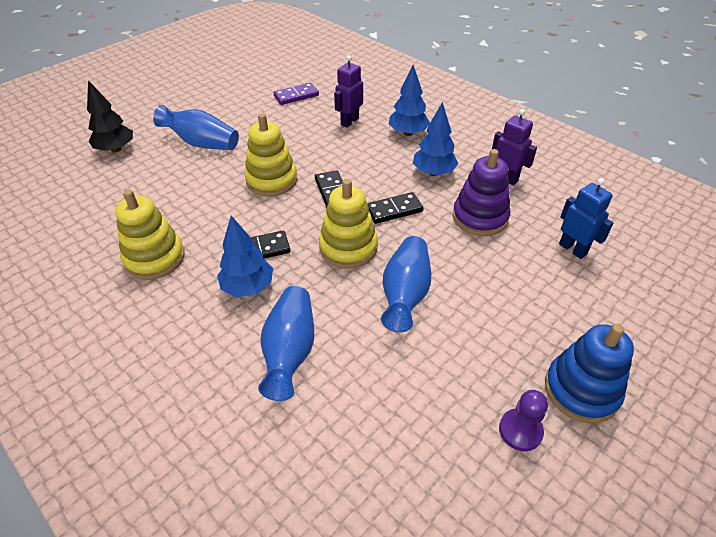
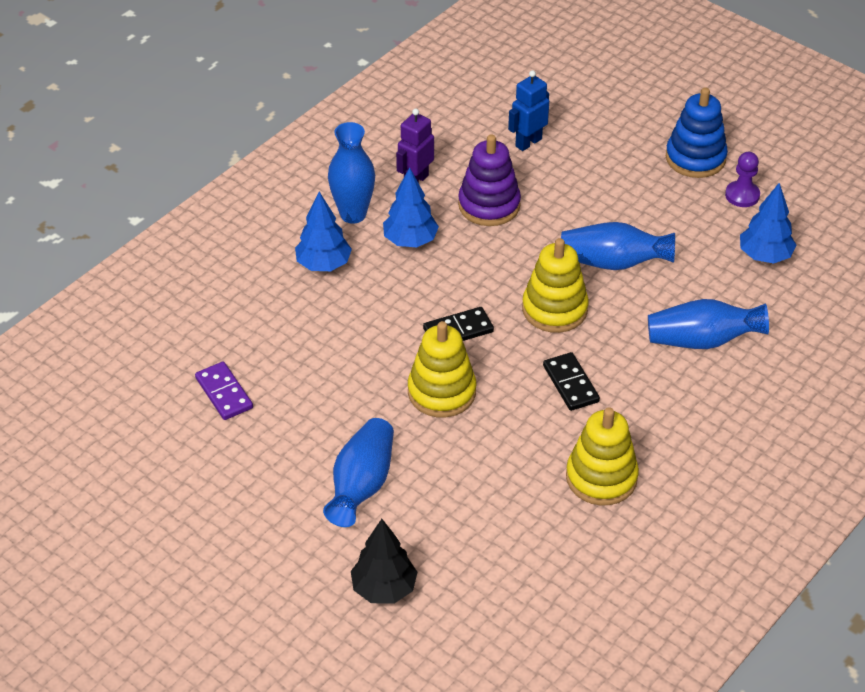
camera: 95 degrees left, 0 degrees up
blue tree [217,216,273,297] -> blue tree moved to [740,183,796,264]
purple robot [334,55,363,128] -> none
black domino [367,192,424,224] -> none
none -> blue vase [328,122,375,224]

